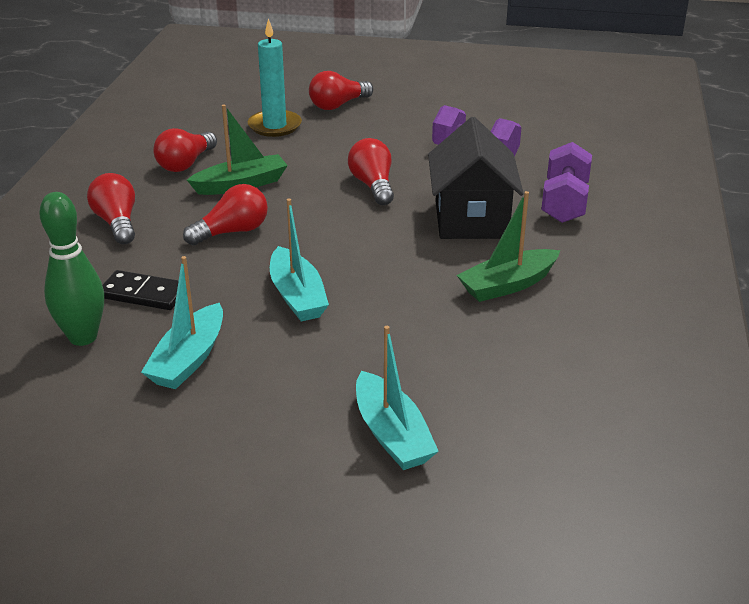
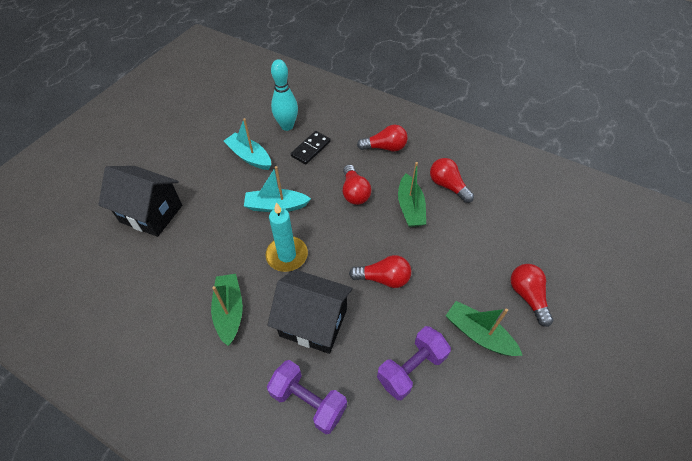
camera: 110 degrees right, 20 degrees up
green bowling pin [39,192,104,346] -> turquoise bowling pin [271,59,298,131]
turquoise candle [248,18,302,137] -> turquoise candle moved to [266,202,308,272]
turquoise boat [356,326,439,470] -> black house [98,166,182,237]
none -> green boat [445,301,523,356]

